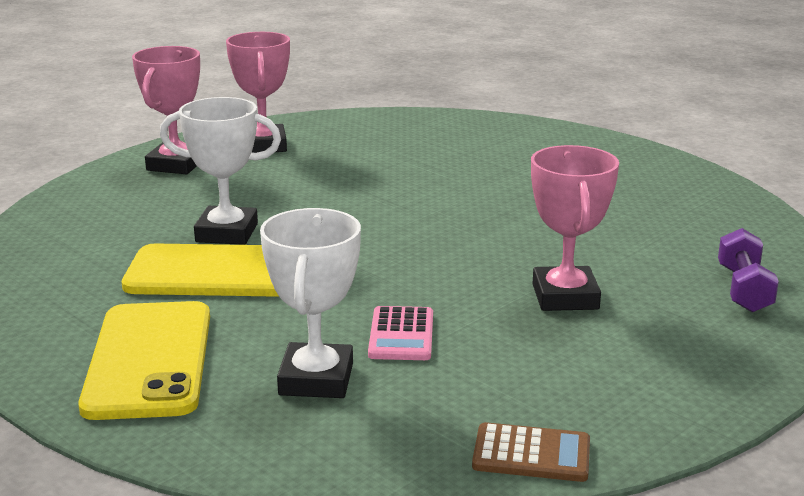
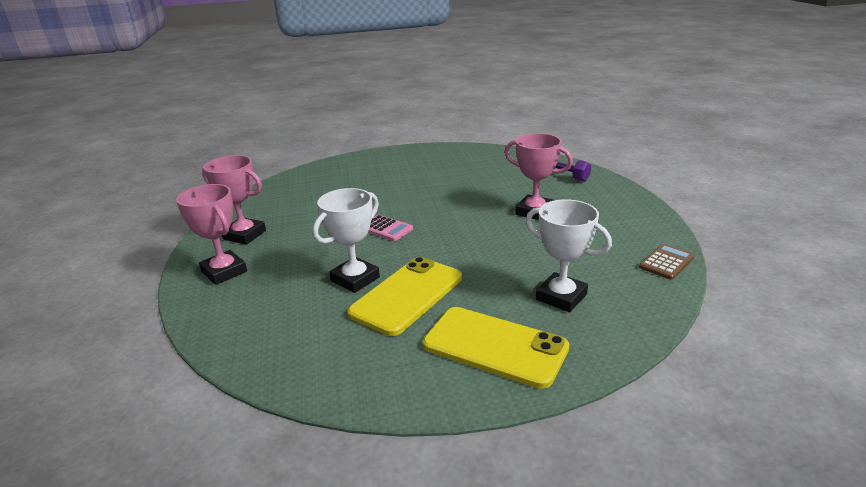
camera: 55 degrees left, 5 degrees up
pink calculator [368,306,433,360] -> pink calculator moved to [368,215,413,241]

